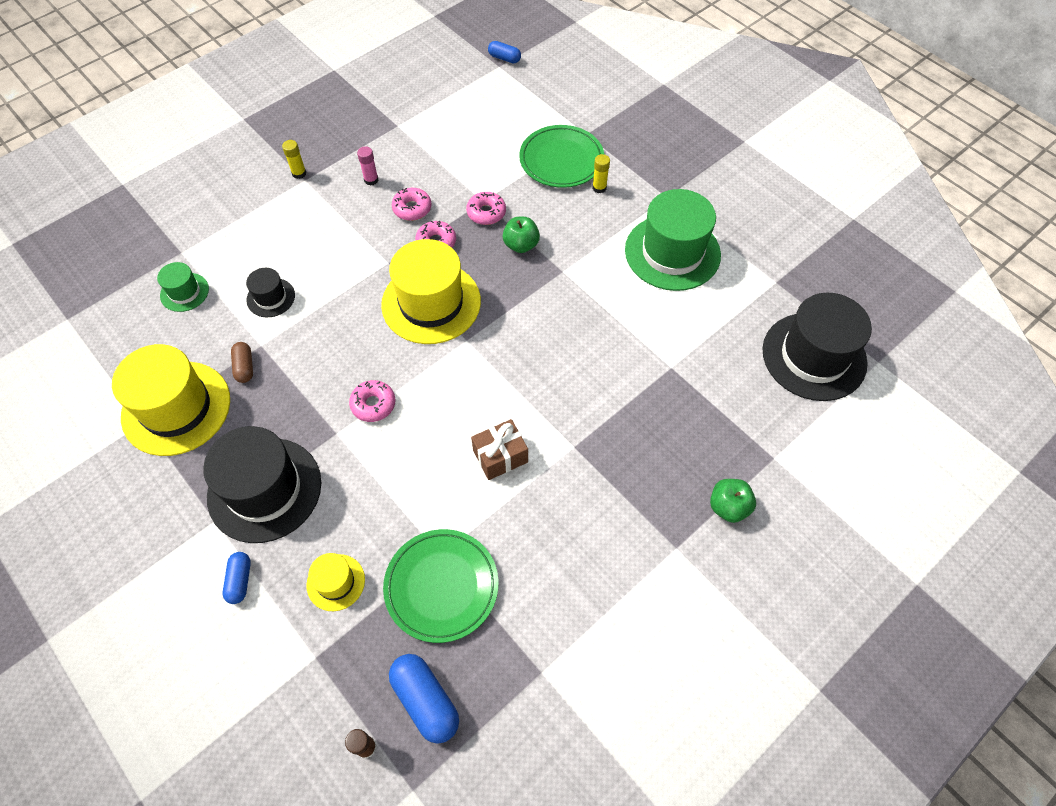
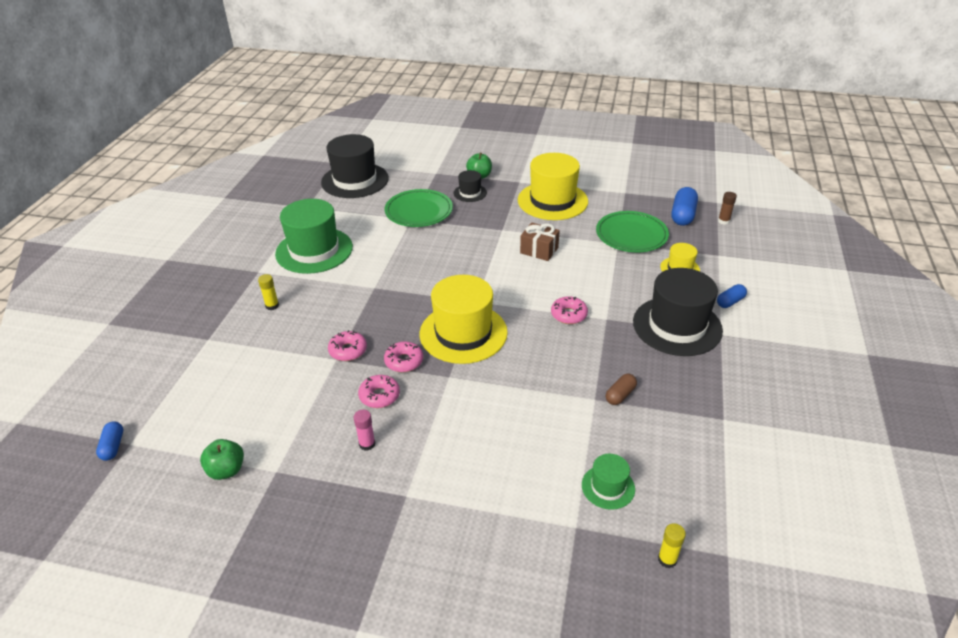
camera: 125 degrees left, 20 degrees down
yellow hat [112,344,230,456] -> yellow hat moved to [518,153,588,220]
black hat [246,268,295,317] -> black hat moved to [453,170,487,202]
yellow glue stick [282,140,306,179] -> yellow glue stick moved to [658,523,686,568]
green apple [503,217,540,253] -> green apple moved to [200,439,244,480]
green plate [519,125,604,188] -> green plate moved to [385,189,453,227]

